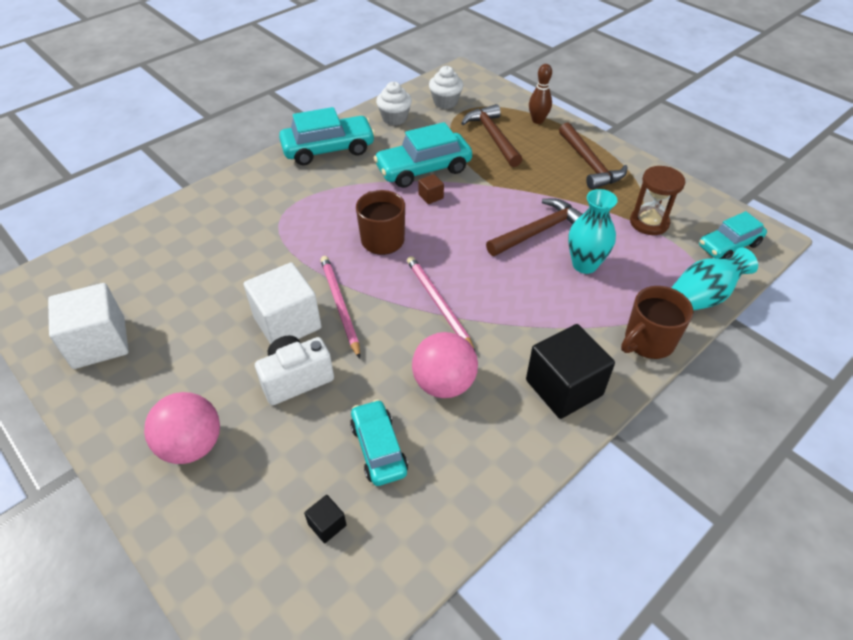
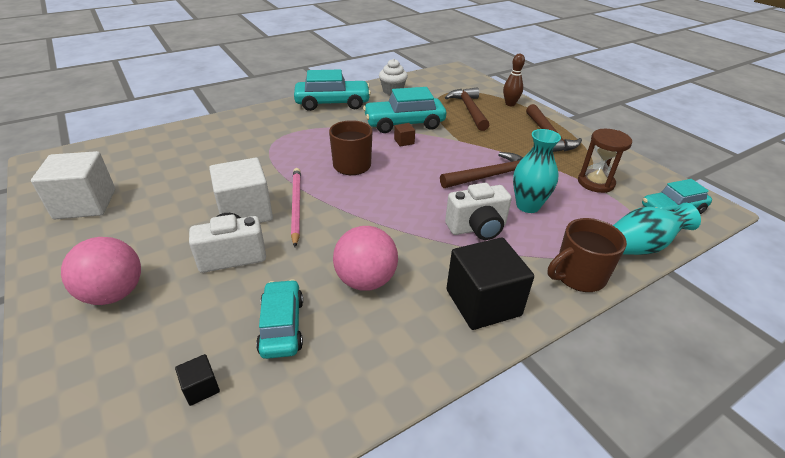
camera: 10 degrees right, 10 degrees down
pink pencil [407,256,475,351] -> none
white cupcake [429,66,464,109] -> none
none -> white camera [445,183,512,240]

